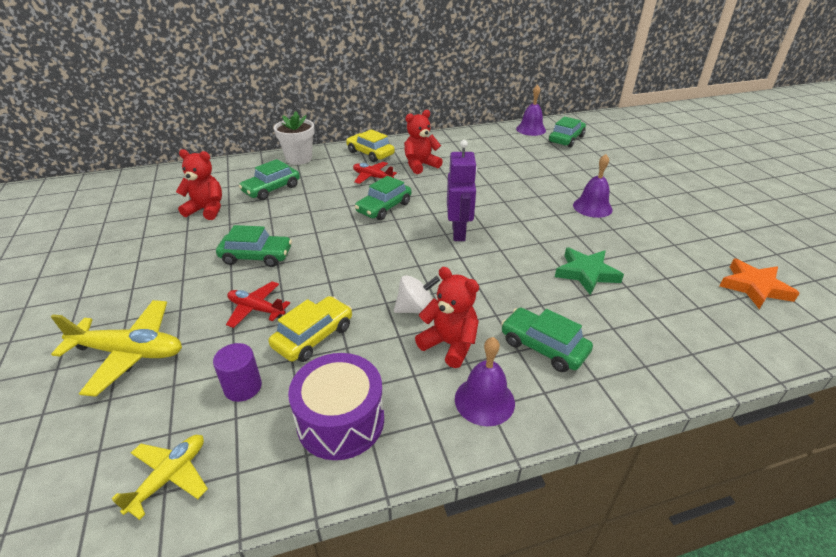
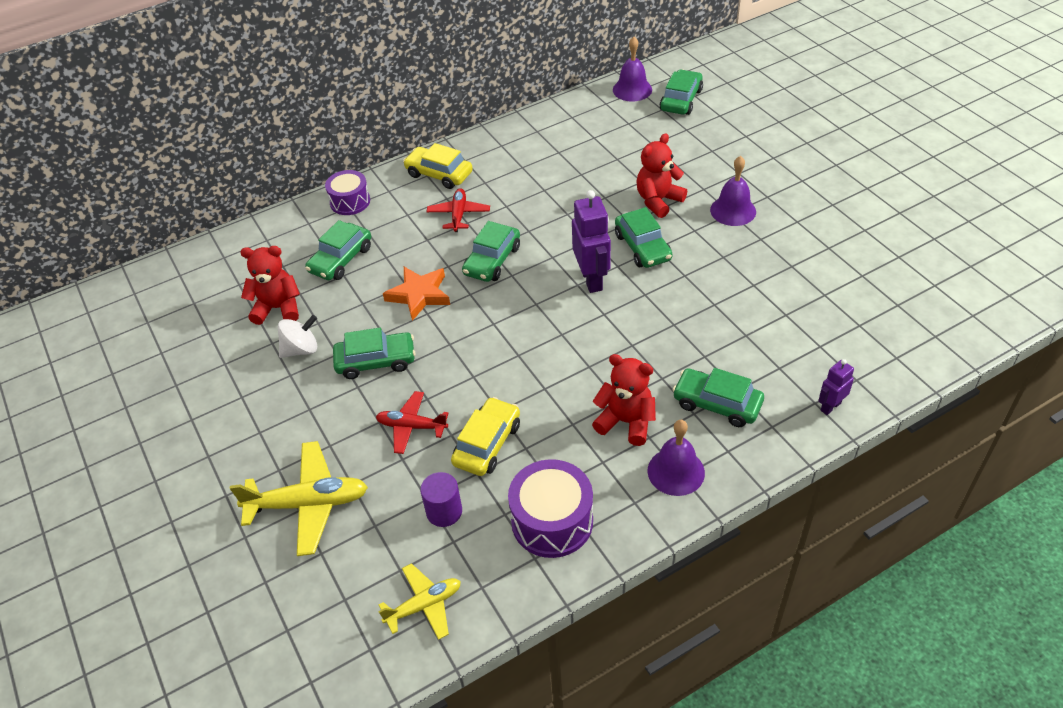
camera: 10 degrees left, 10 degrees up
yellow plane [112,435,208,520] -> yellow plane turned 45 degrees clockwise [378,563,461,640]
white flower pot [274,111,315,165] -> purple drum [325,170,370,215]
red plane [353,162,397,184] -> red plane turned 75 degrees clockwise [426,188,490,232]
white spinning top [394,275,440,314] -> white spinning top moved to [278,315,317,358]
red teddy bear [404,110,443,174] -> red teddy bear moved to [637,133,687,218]
green star [555,247,624,295] -> none
orange star [720,258,799,309] -> orange star moved to [383,267,450,321]
none -> green car [615,207,673,268]
none -> purple robot [818,359,854,415]

